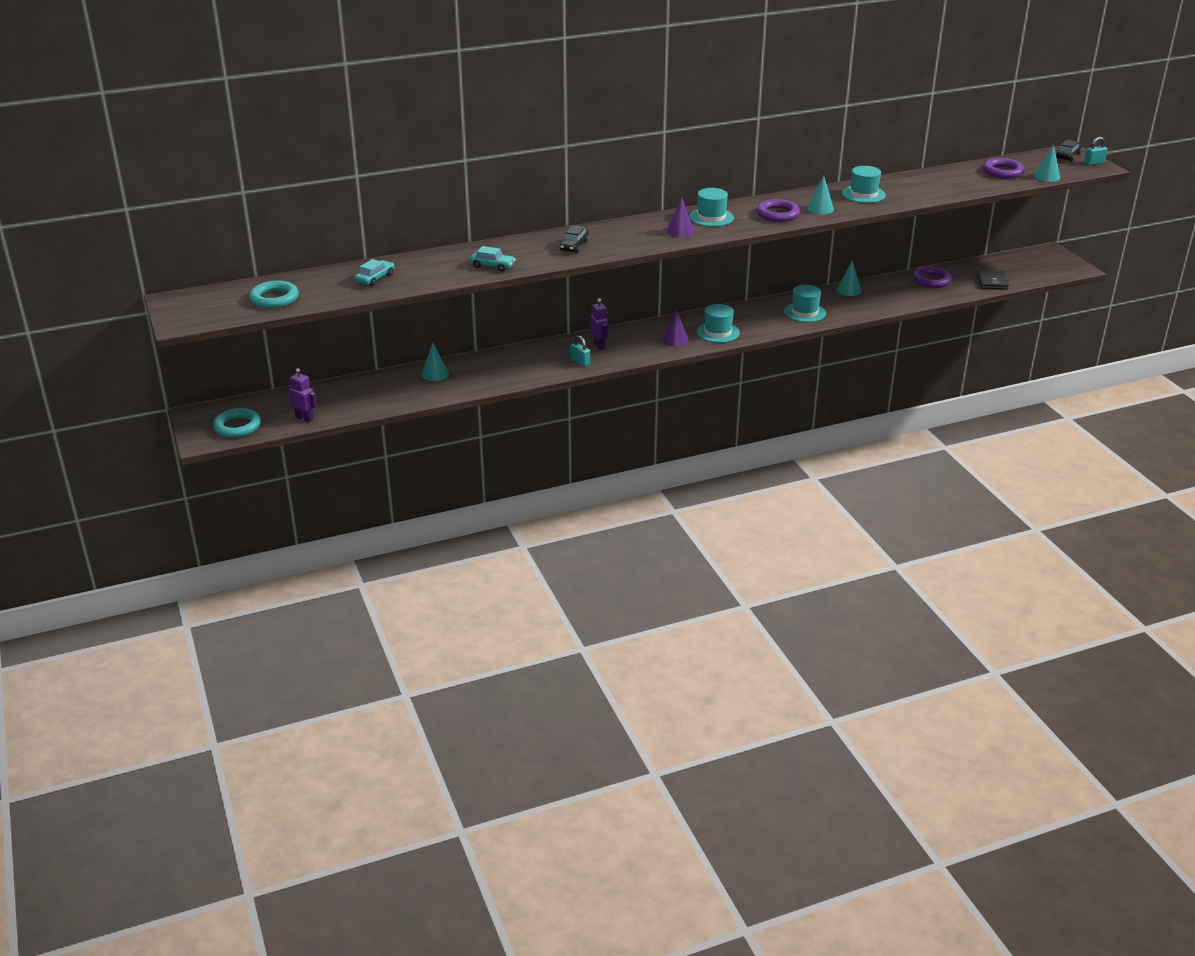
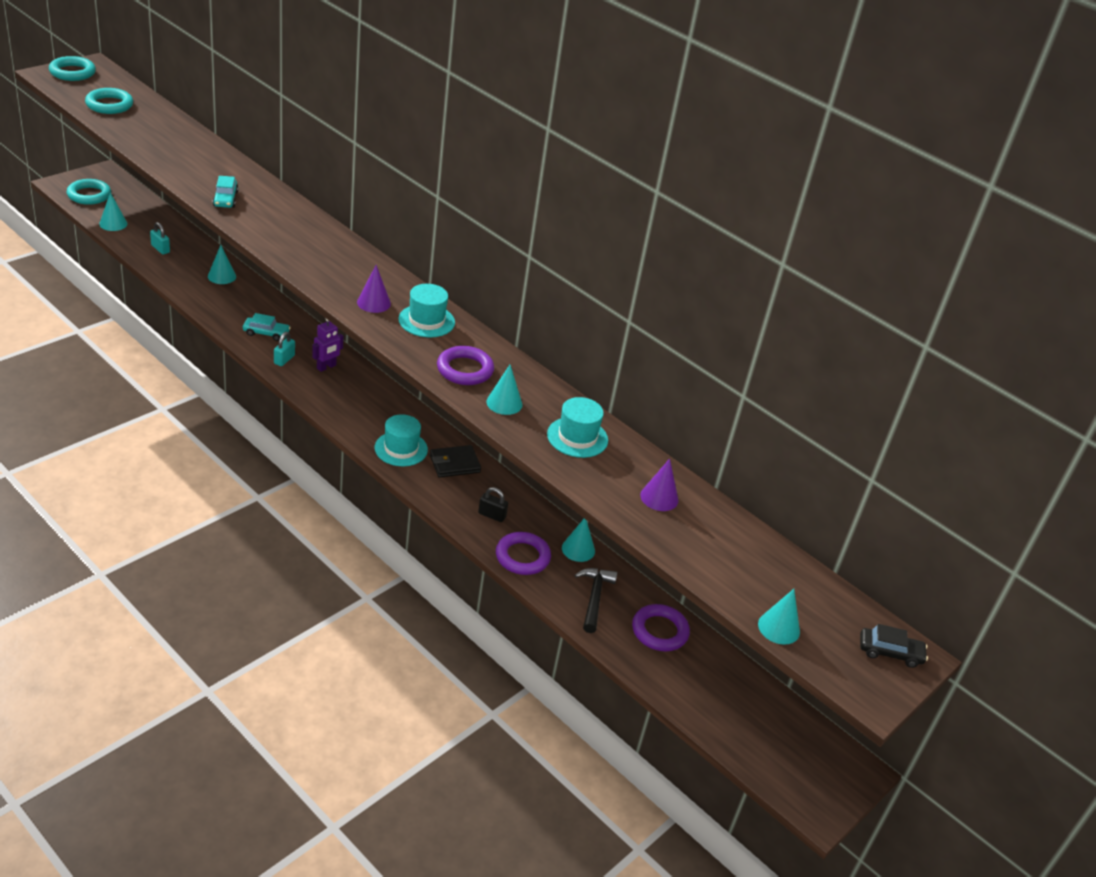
camera: 60 degrees right, 5 degrees up
purple robot [288,368,317,422] -> turquoise cone [99,192,127,231]
turquoise car [355,259,394,286] -> turquoise car moved to [243,313,291,341]
black car [560,225,589,253] -> none
purple cone [662,309,688,347] -> purple cone moved to [640,458,679,511]
turquoise hat [784,285,826,322] -> black padlock [478,487,508,522]
black wallet [977,269,1009,290] -> black wallet moved to [430,445,481,478]
purple ring [983,158,1025,179] -> purple ring moved to [496,532,551,575]
turquoise padlock [1084,137,1108,165] -> turquoise padlock moved to [150,222,170,255]
none -> turquoise ring [49,56,96,81]
none -> black hammer [575,568,617,633]

